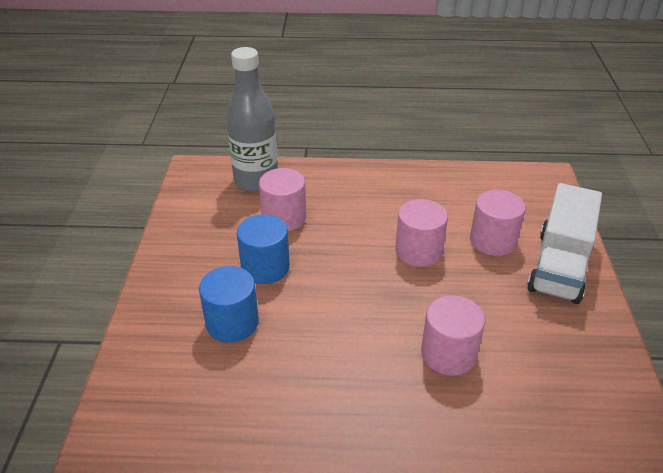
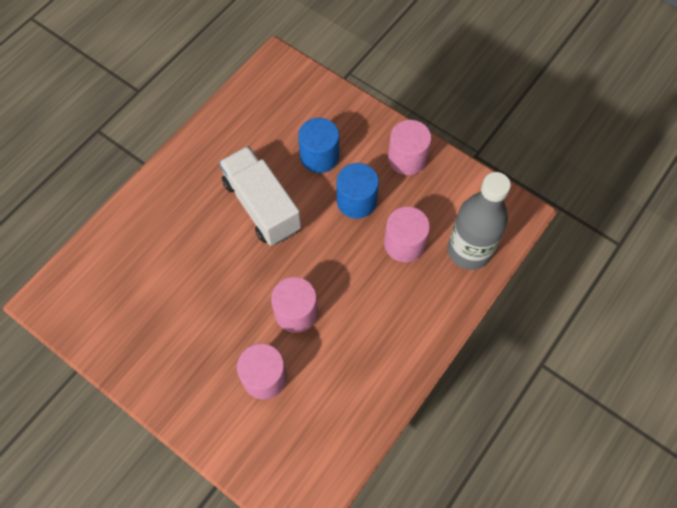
camera: 125 degrees right, 25 degrees up
pink cylinder [421,295,485,376] -> pink cylinder moved to [388,120,431,175]
white truck [527,183,602,304] -> white truck moved to [219,146,301,246]

